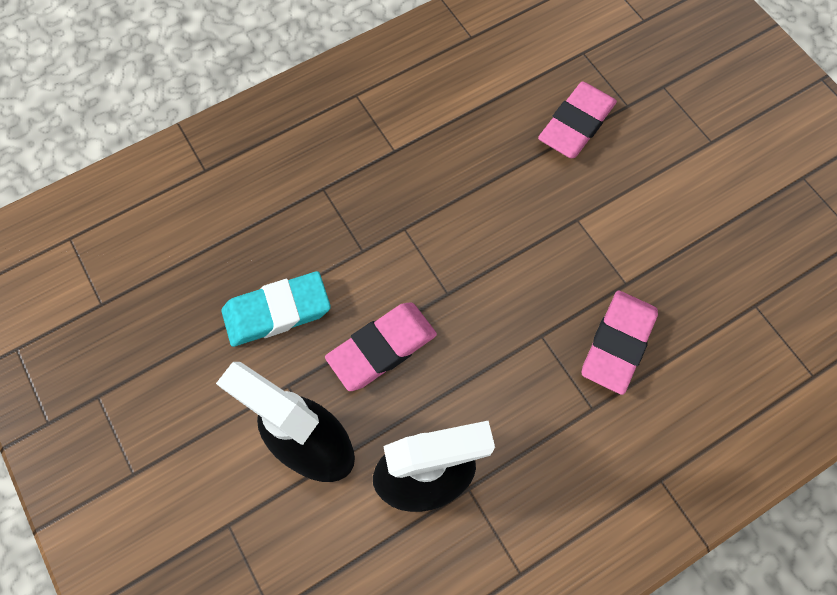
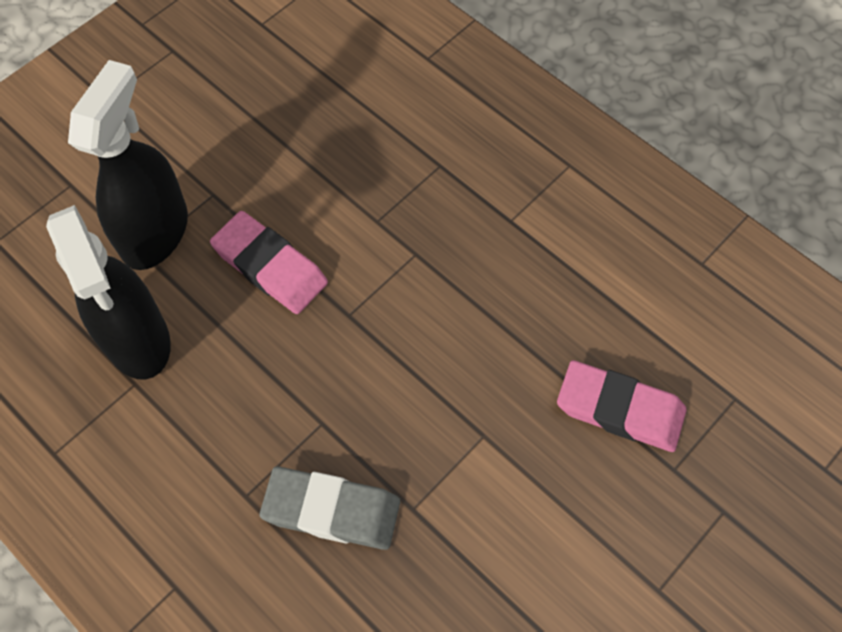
camera: 75 degrees right, 5 degrees down
turquoise eraser [221,271,331,347] -> none
pink eraser [582,291,658,395] -> grey eraser [260,466,400,550]

